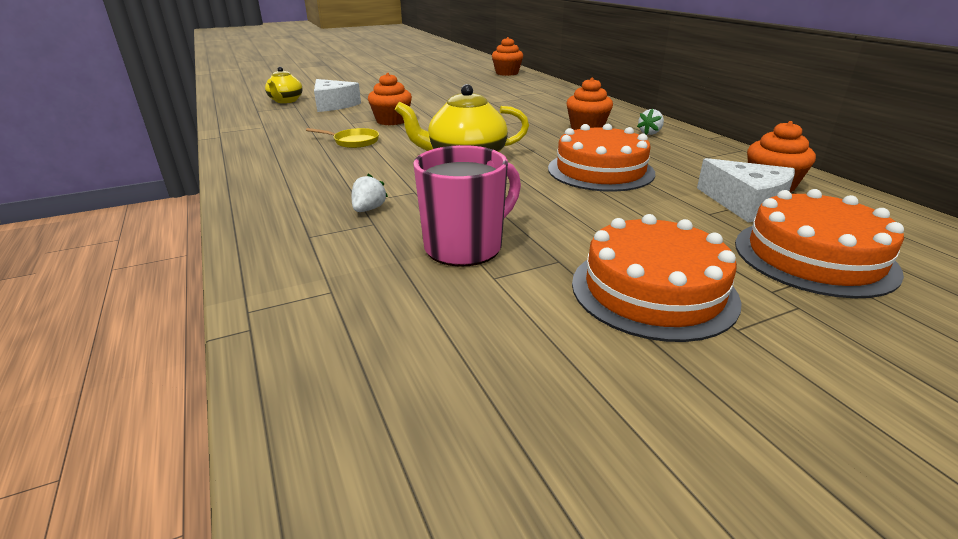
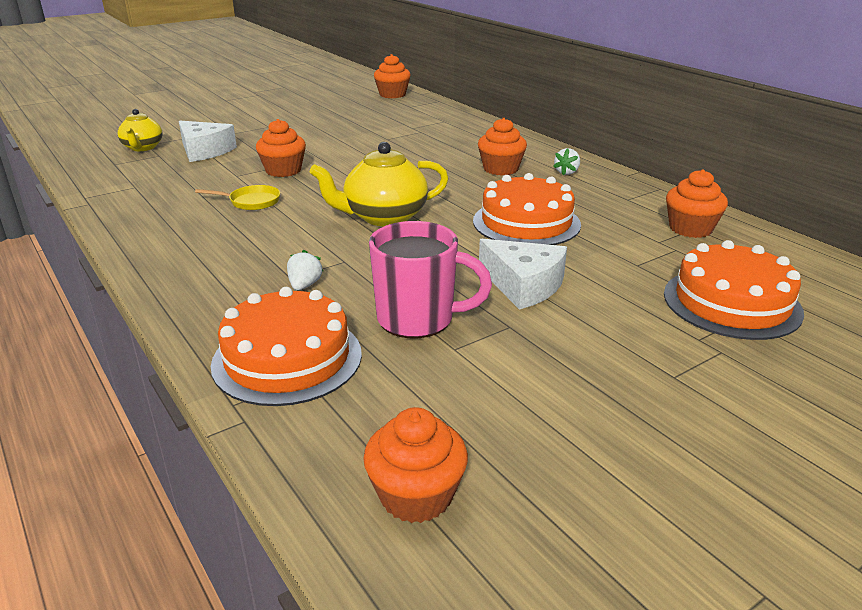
camera: 10 degrees left, 0 degrees up
pink mug [413,145,521,267] -> pink mug turned 60 degrees clockwise [369,221,492,338]
orange cake [572,214,742,342] -> orange cake moved to [211,287,362,406]
white cheese [697,158,795,222] -> white cheese moved to [479,239,567,309]
none -> orange cupcake [363,407,468,523]

